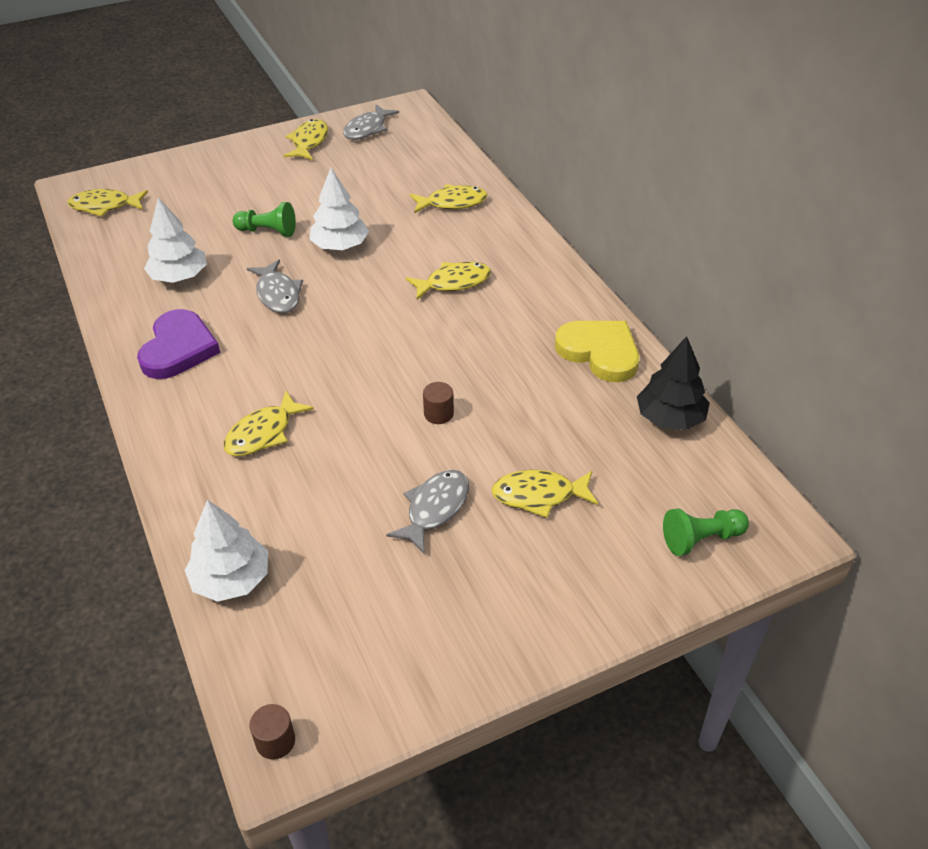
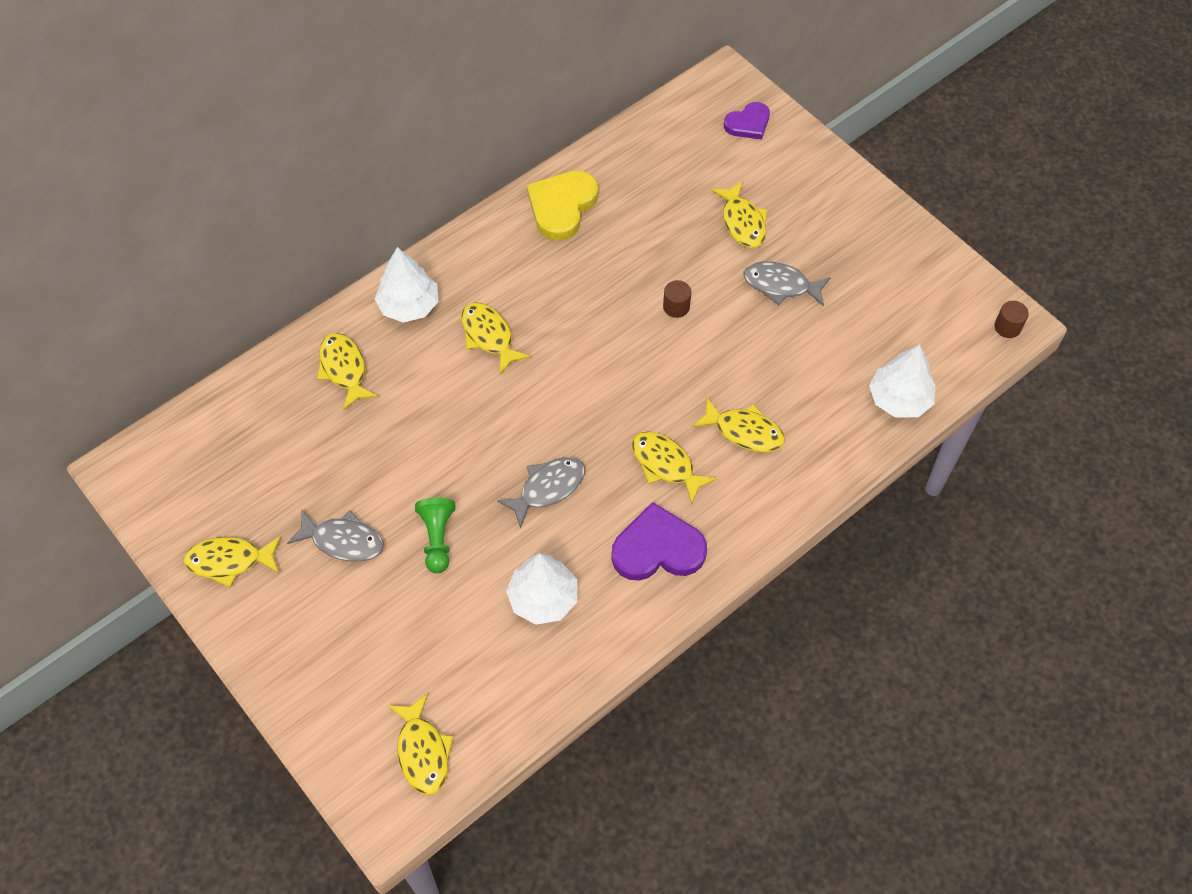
camera: 105 degrees left, 15 degrees up
white tree [309,168,369,250] -> white tree moved to [375,247,439,323]
grey fish [343,104,399,140] -> grey fish moved to [287,510,384,562]
black tree [637,336,710,430] -> none
green pawn [663,508,749,556] -> purple heart [724,102,770,140]
none -> yellow fish [632,432,717,504]

